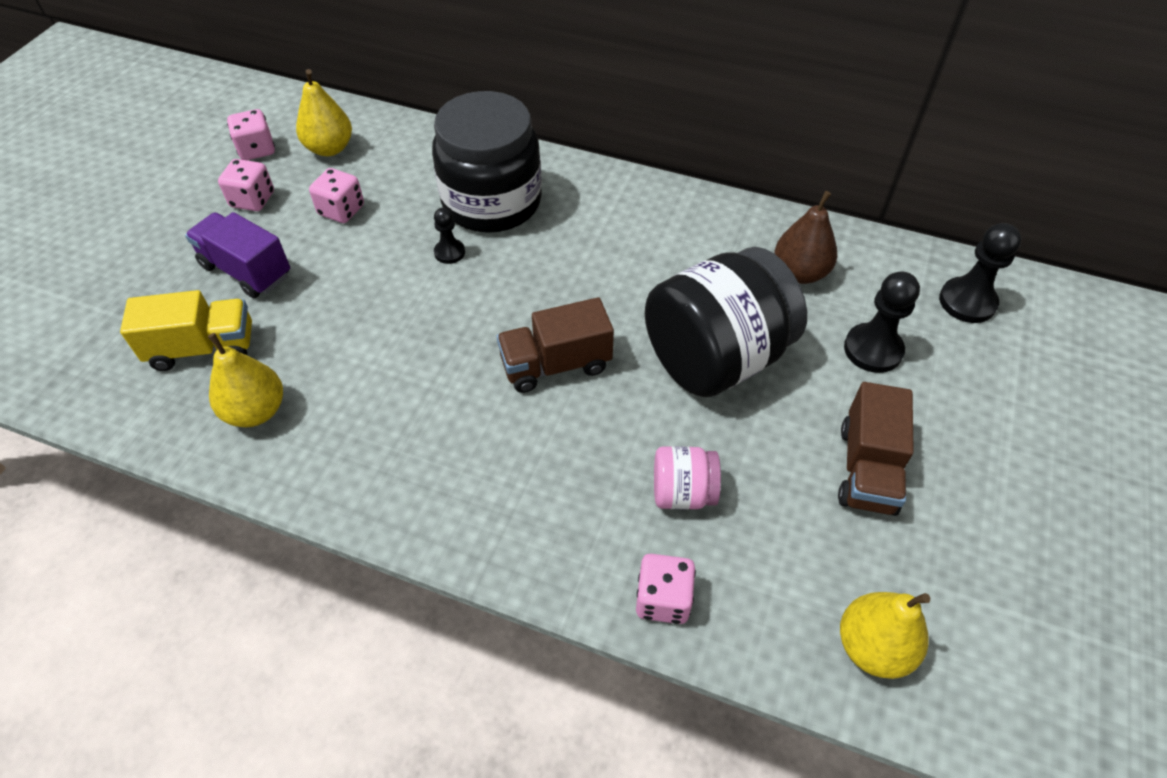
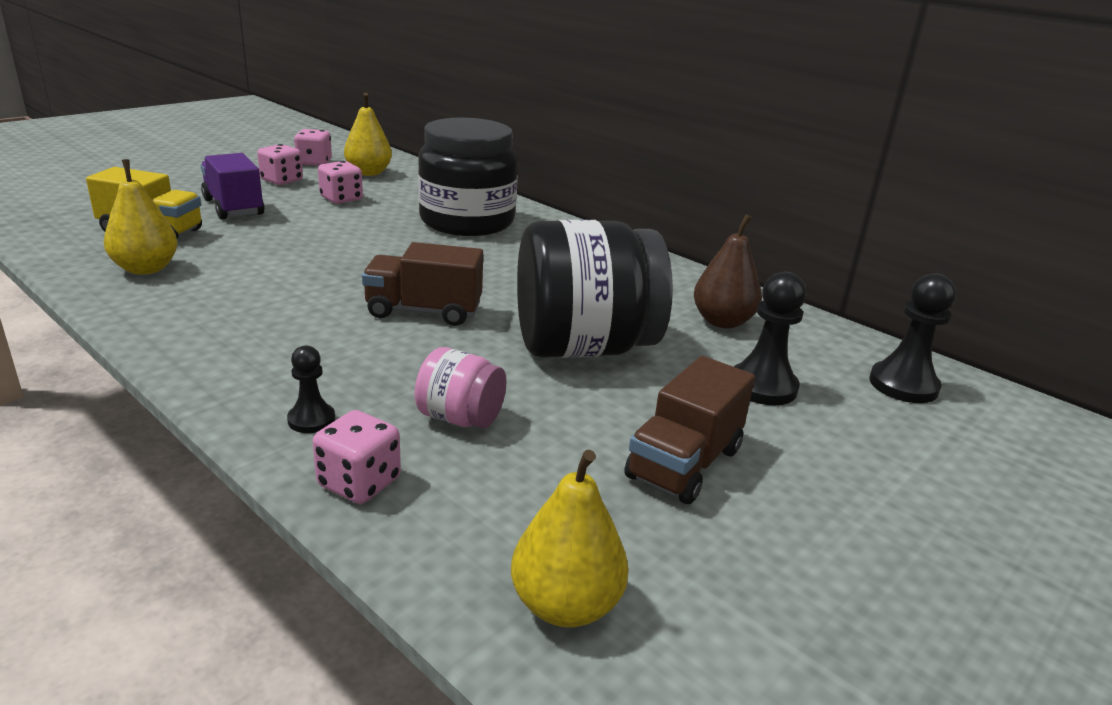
camera: 20 degrees right, 25 degrees down
black pawn [434,208,465,264] -> black pawn moved to [287,345,335,433]

